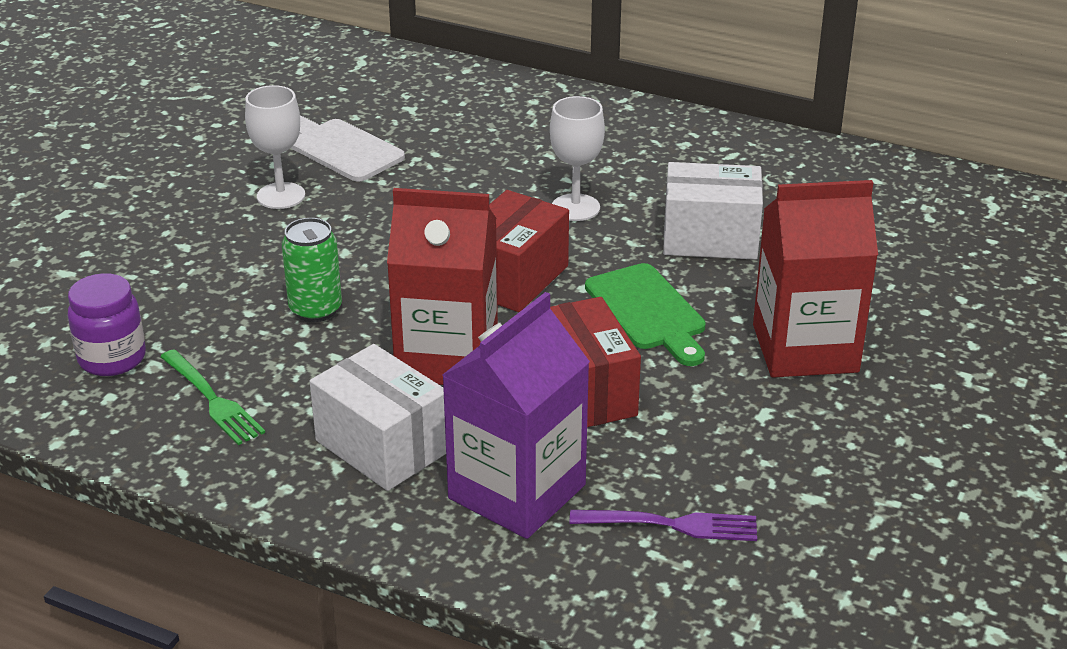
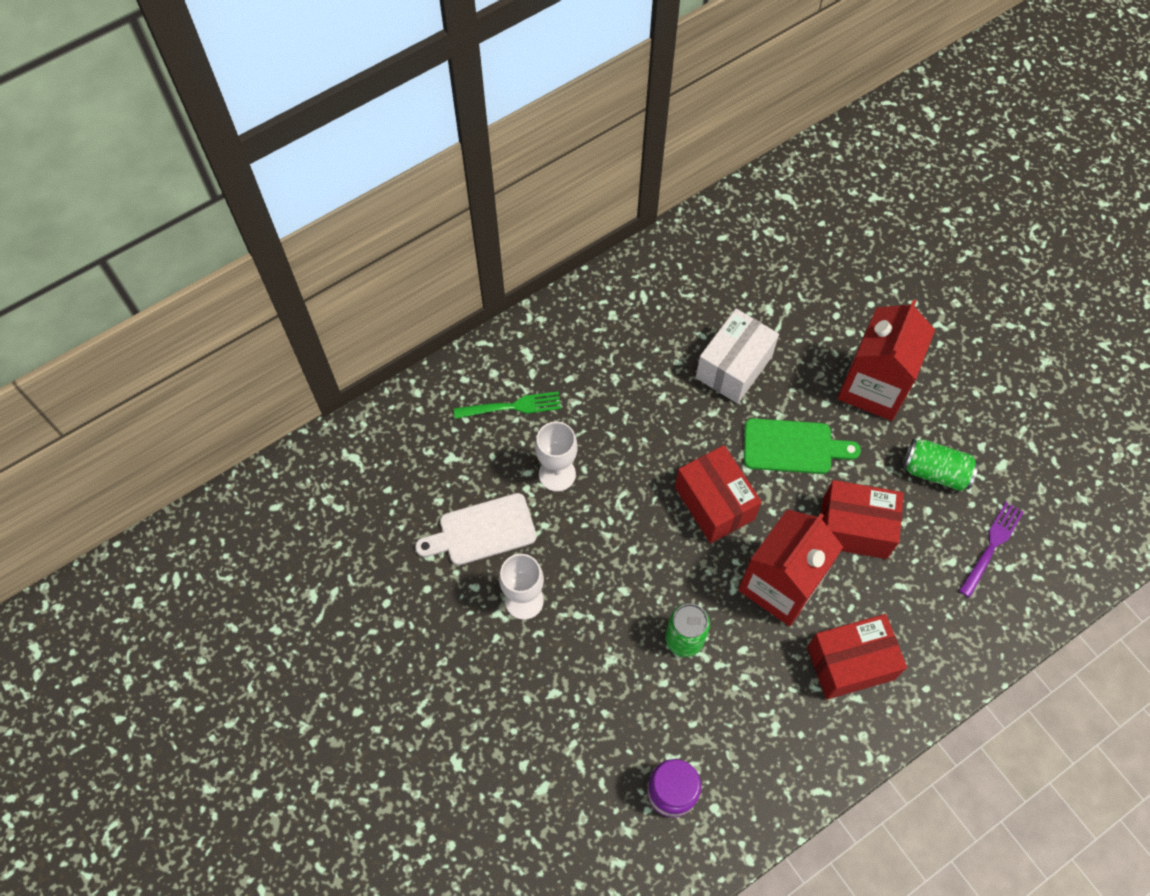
camera: 60 degrees left, 30 degrees up
green fork [160,349,265,445] -> green fork moved to [454,391,561,419]
white box [310,344,446,491] -> red box [807,614,907,700]
purple carton [442,292,590,539] -> none
white goblet [550,96,605,221] -> white goblet moved to [535,422,578,492]
none -> green can [903,439,979,491]

